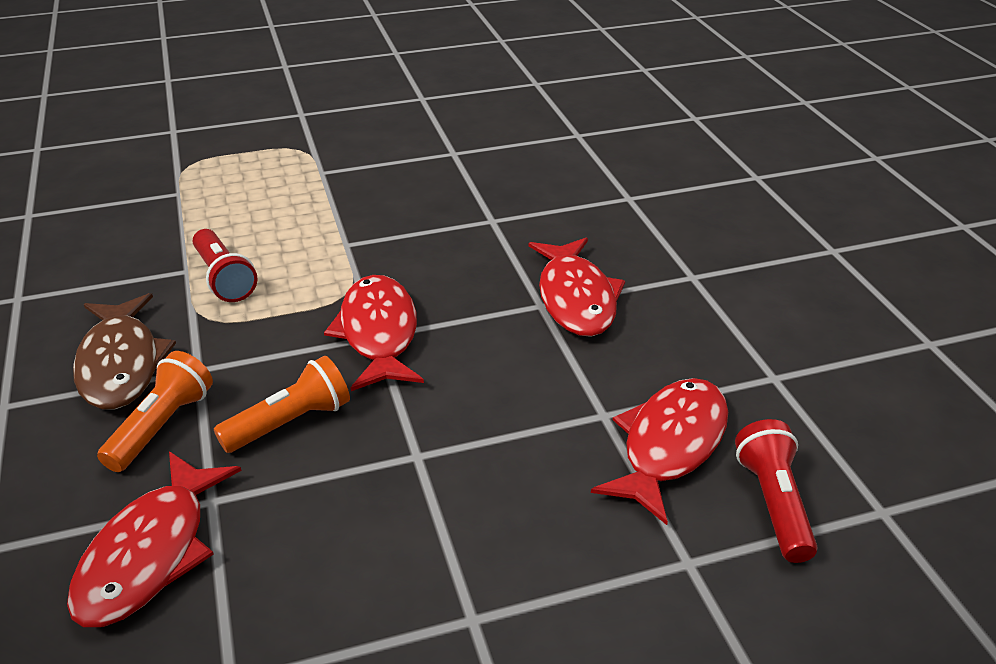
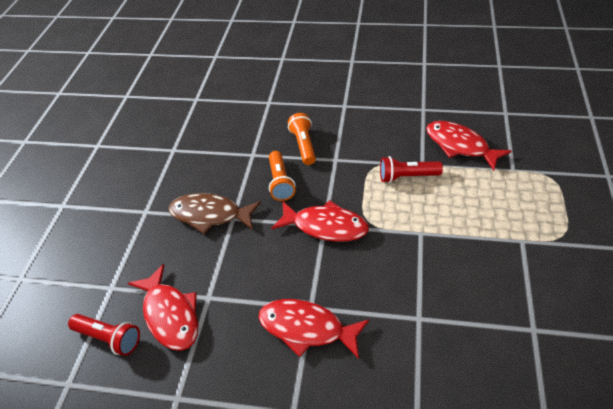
camera: 120 degrees right, 10 degrees up
red fish [67,451,242,627] -> red fish moved to [426,121,511,171]
brown fish [73,293,176,409] -> brown fish moved to [169,193,261,234]
orange flashlight [97,351,213,472] -> orange flashlight turned 150 degrees counterclockwise [288,113,316,165]

